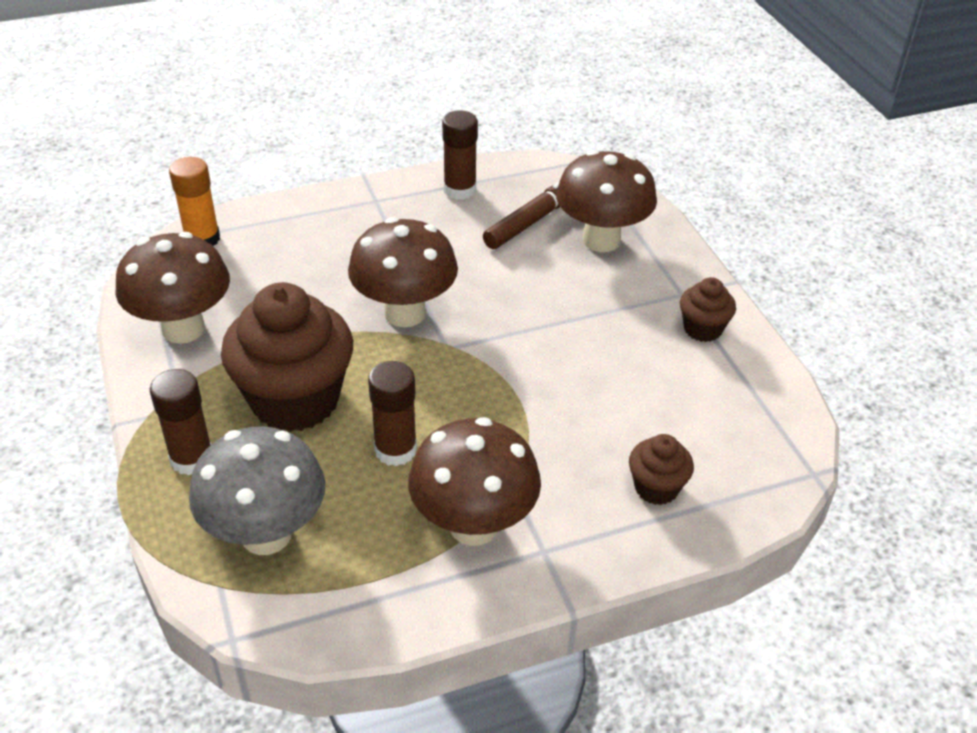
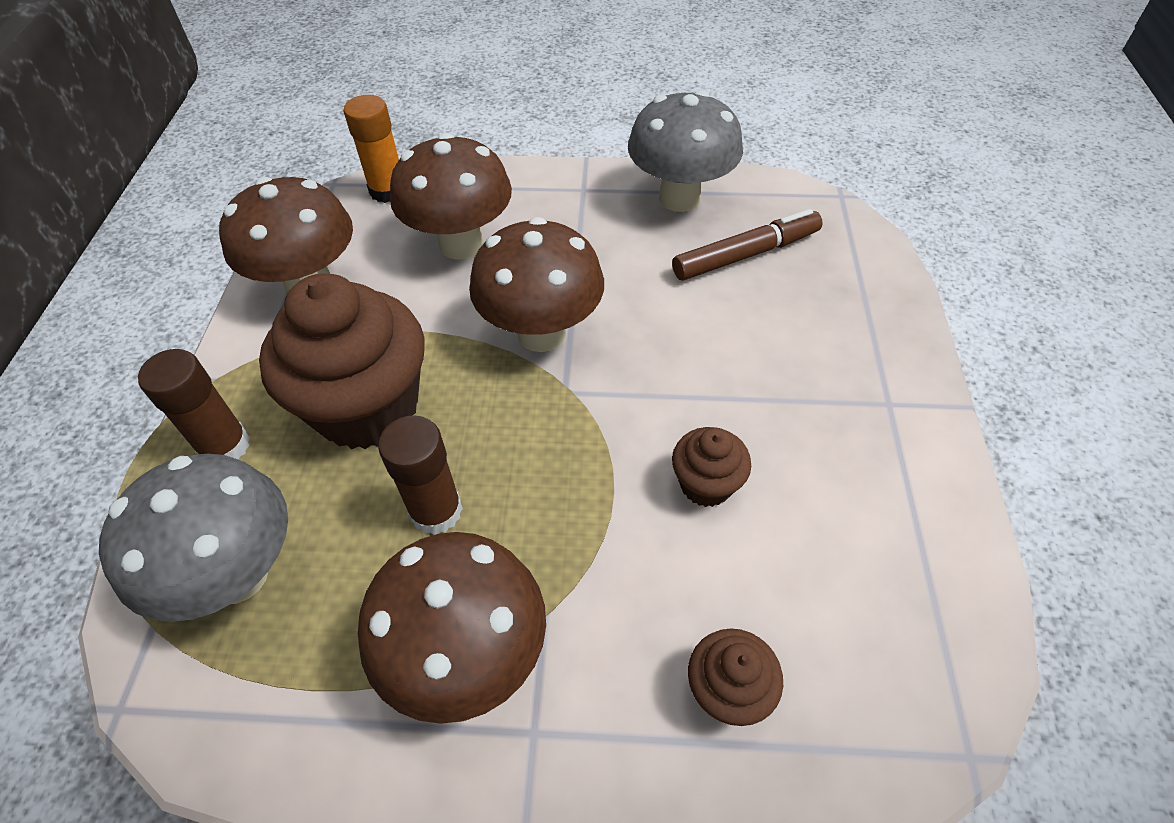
camera: 25 degrees right, 10 degrees up
brown glue stick [442,110,478,200] -> grey mushroom [628,90,743,212]
brown mushroom [556,150,657,252] -> brown mushroom moved to [390,133,512,260]
brown cupcake [680,277,736,342] -> brown cupcake moved to [672,427,751,507]

